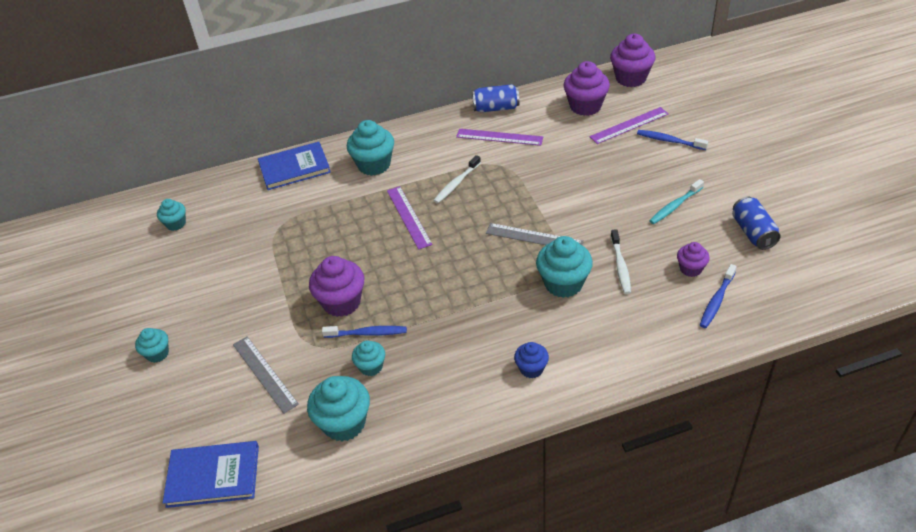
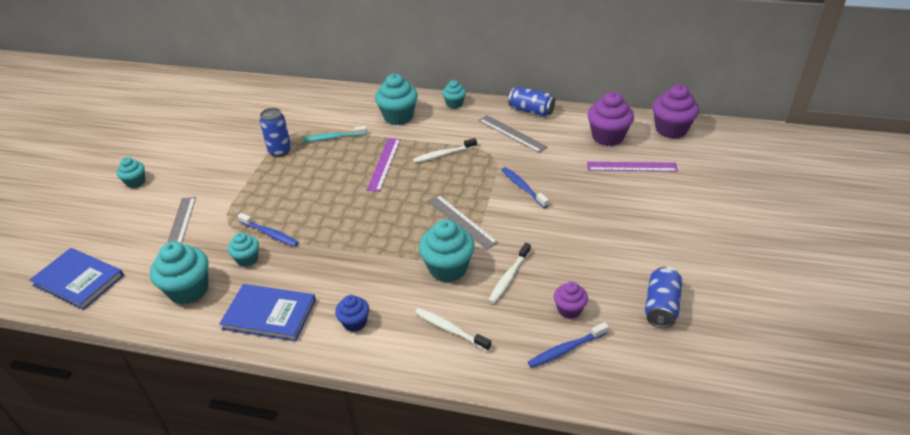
camera: 30 degrees right, 5 degrees down
turquoise cupcake [157,199,186,231] -> turquoise cupcake moved to [442,80,466,109]
blue book [258,142,331,190] -> blue book moved to [219,284,316,342]
purple cupcake [309,256,364,317] -> none
purple ruler [456,129,543,146] -> grey ruler [478,115,548,153]
blue toothbrush [637,130,708,150] -> blue toothbrush moved to [501,167,549,208]
turquoise toothbrush [649,179,704,224] -> turquoise toothbrush moved to [302,126,367,142]
none -> blue can [260,108,291,157]
none -> white toothbrush [415,308,491,351]

